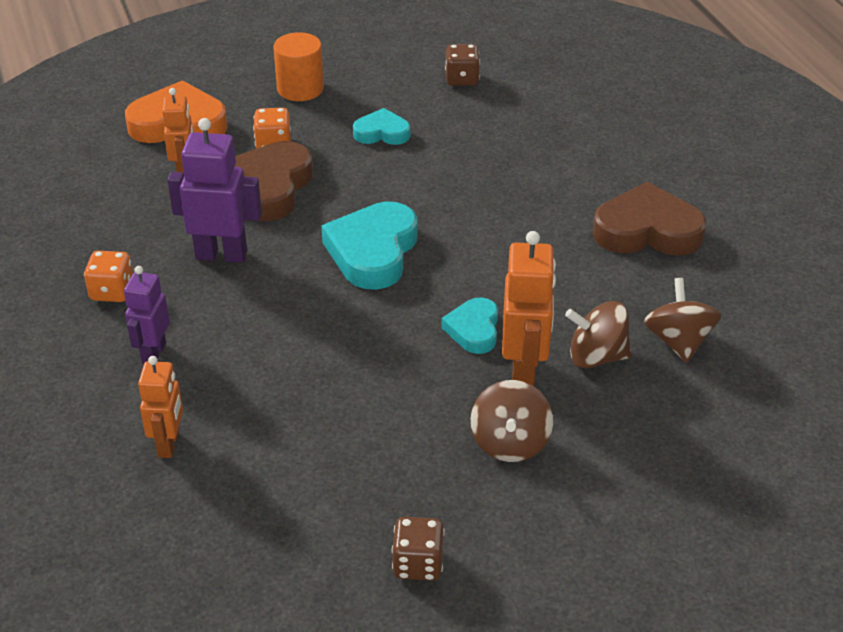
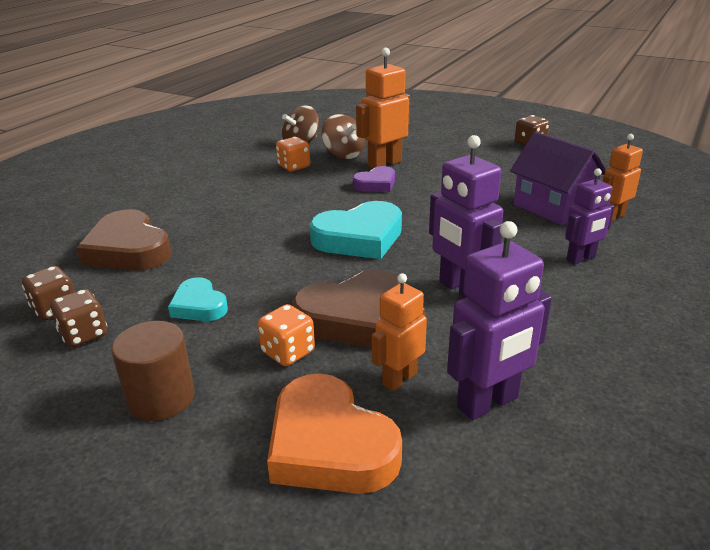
camera: 130 degrees left, 10 degrees down
orange dice [84,251,133,302] -> orange dice moved to [276,137,310,172]
orange cylinder [274,32,324,101] -> brown cylinder [112,321,195,421]
turquoise heart [442,297,498,354] -> purple heart [353,166,395,192]
brown spinning top [471,380,553,462] -> none
brown heart [593,182,707,256] -> brown heart moved to [77,209,172,271]
none -> brown dice [50,289,107,347]
none -> purple robot [447,221,552,420]
none -> purple house [510,132,606,225]

